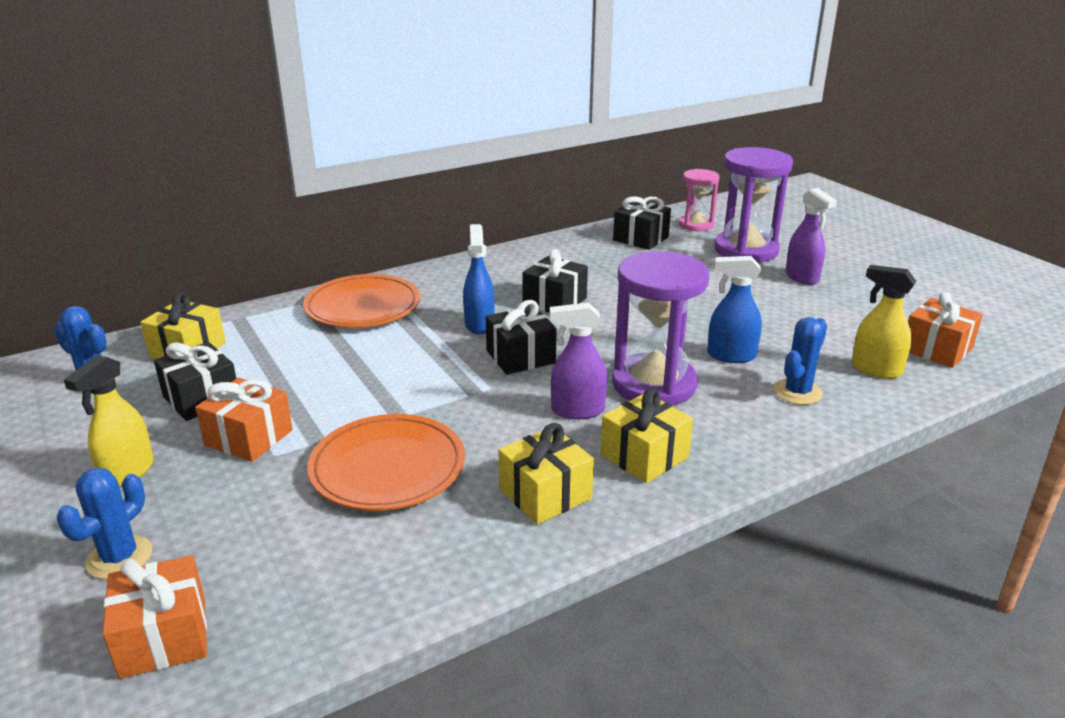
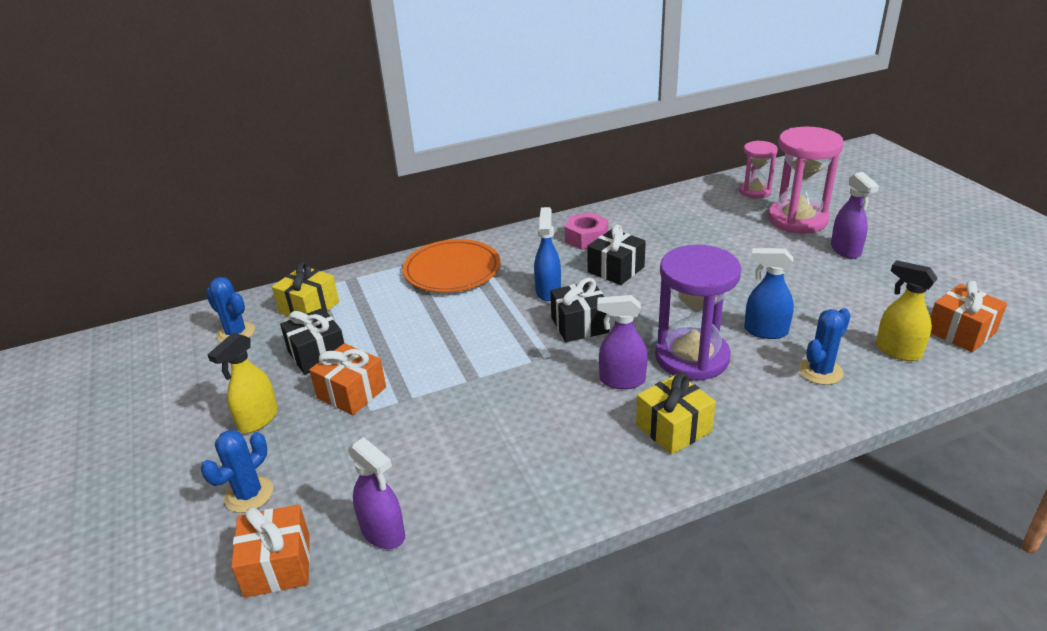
camera: 10 degrees right, 5 degrees up
orange plate [307,414,465,511] -> none
yellow gift [498,423,594,525] -> none
black gift [613,196,671,250] -> none
purple hourglass [714,147,793,263] -> pink hourglass [768,127,844,234]
none -> purple spray bottle [348,437,405,549]
none -> pink nut [565,213,608,250]

